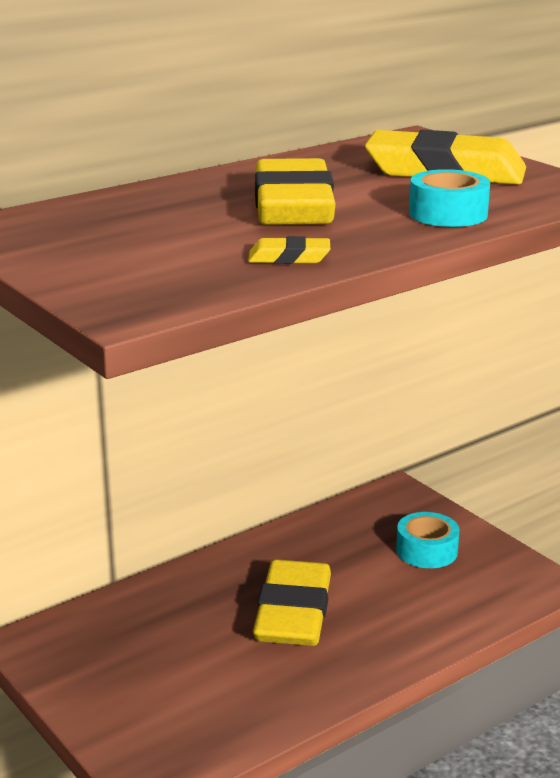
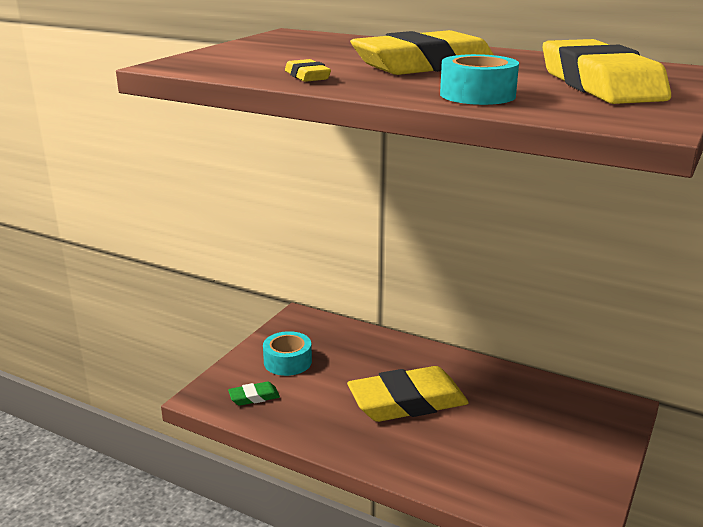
camera: 65 degrees right, 0 degrees up
turquoise tape [396,512,460,568] -> turquoise tape moved to [263,331,312,376]
none -> green eraser [228,382,280,406]

